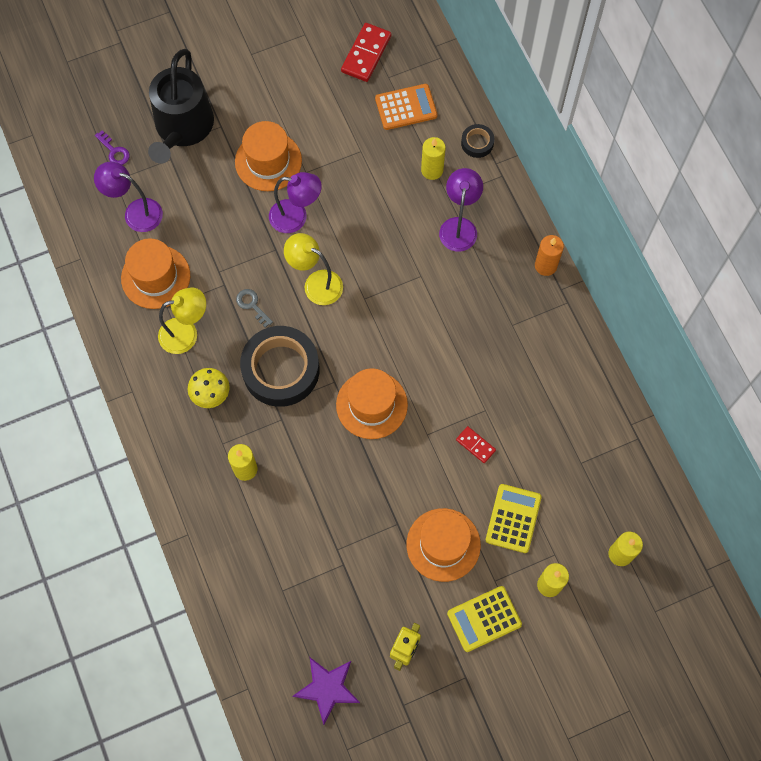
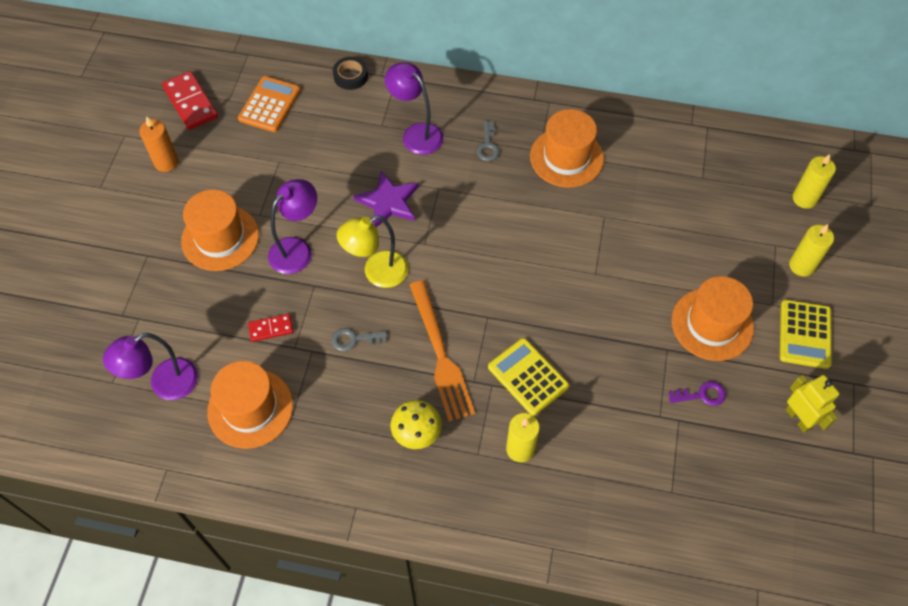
camera: 55 degrees left, 10 degrees down
purple key [95,130,130,165] -> purple key moved to [669,381,726,406]
black watering can [148,49,214,164] -> none
yellow lamp [158,287,206,354] -> none
black tape [240,326,320,407] -> orange fork [410,280,475,422]
purple star [293,658,360,725] -> purple star moved to [353,171,419,227]
orange hat [336,368,408,439] -> orange hat moved to [530,109,604,188]
yellow candle [421,137,446,180] -> none
red domino [456,426,496,463] -> red domino moved to [248,314,293,342]
yellow calculator [486,484,542,553] -> yellow calculator moved to [488,338,569,416]
orange candle [535,235,564,276] -> orange candle moved to [139,116,178,172]
none -> grey key [477,121,500,161]

